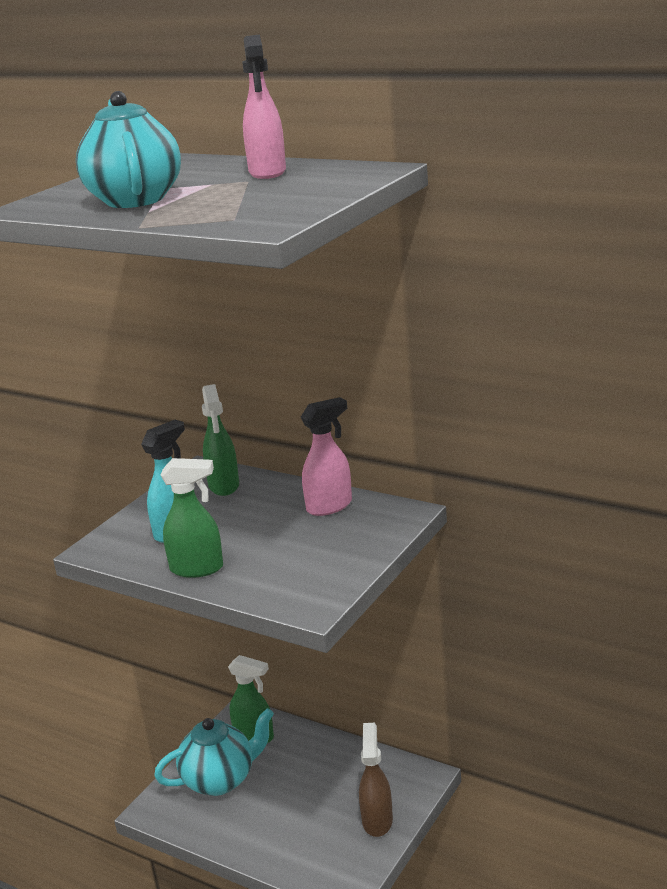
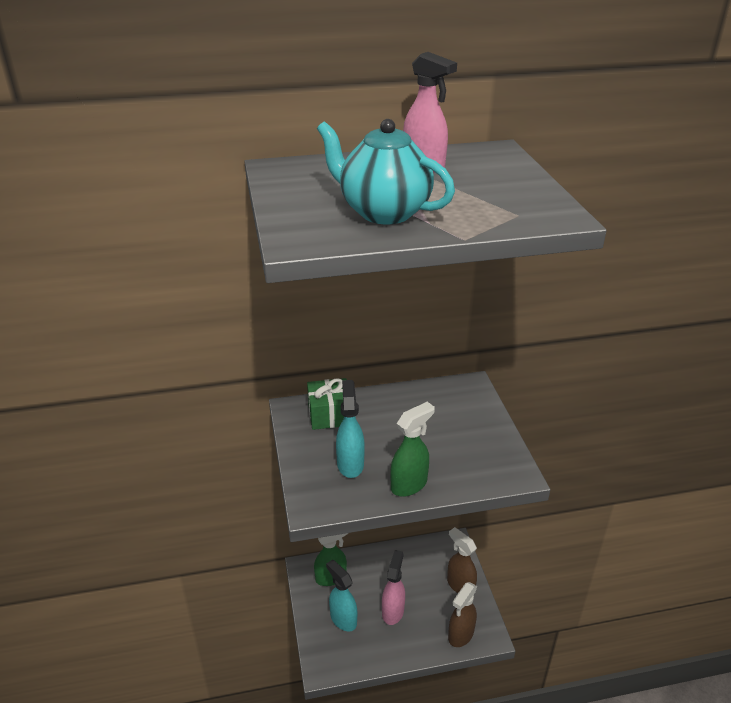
camera: 45 degrees left, 10 degrees up
turquoise teapot [154,708,274,796] -> turquoise spray bottle [326,560,357,631]
green spray bottle [202,384,239,496] -> green gift [307,378,347,430]
pink spray bottle [301,397,352,516] -> pink spray bottle moved to [382,550,405,625]
none -> brown spray bottle [448,582,477,647]

